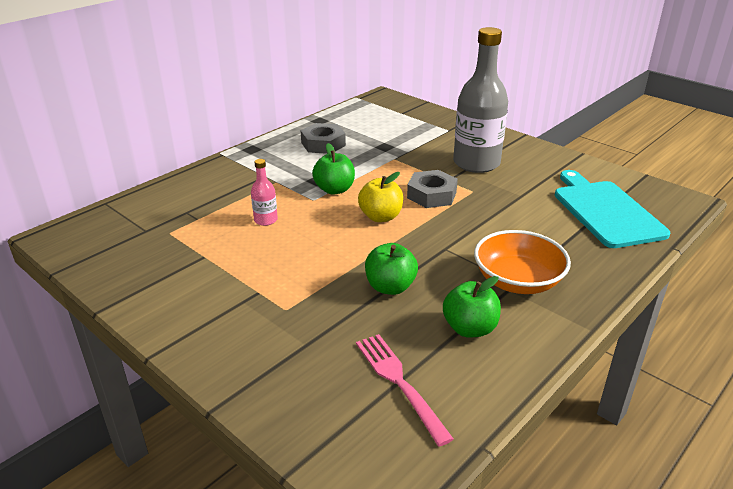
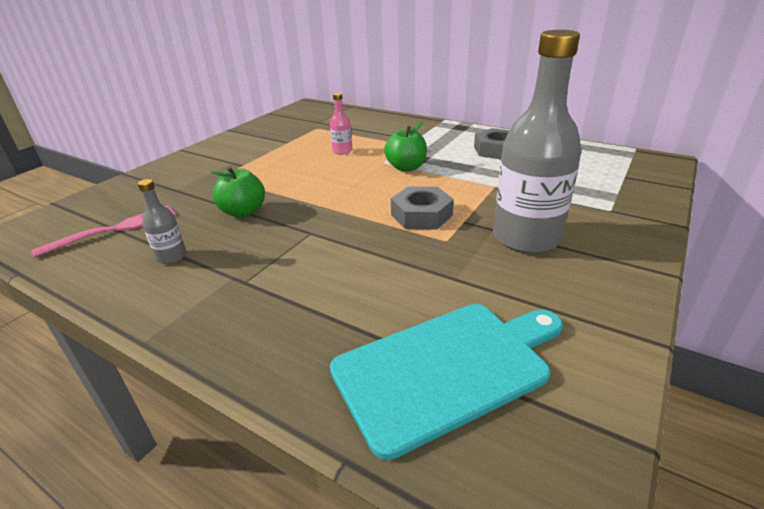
camera: 80 degrees right, 0 degrees up
yellow apple [358,172,403,222] -> none
green apple [443,276,501,338] -> grey bottle [138,179,187,264]
orange bowl [474,230,571,294] -> none

